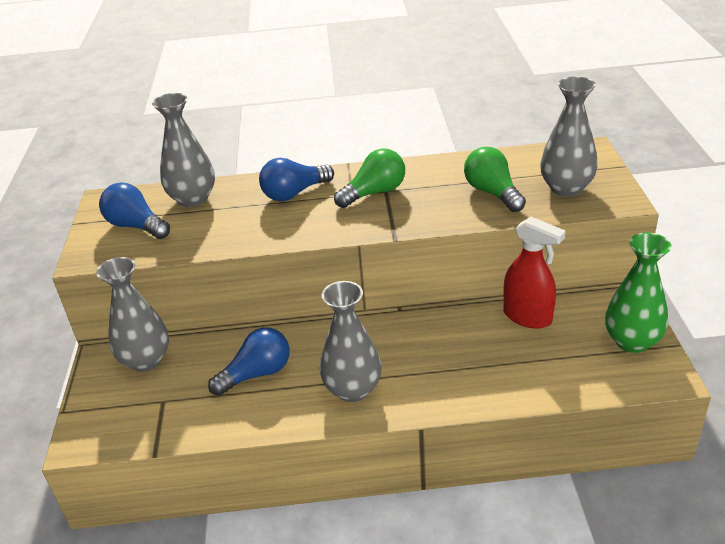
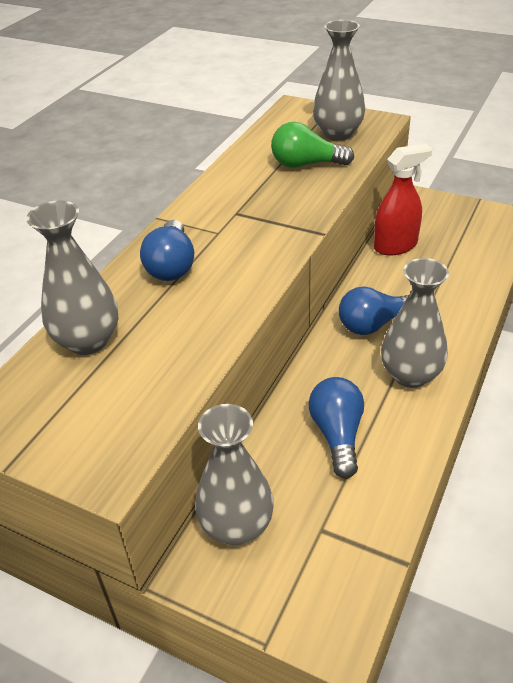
camera: 60 degrees left, 5 degrees up
blue light bulb [99,182,170,239] -> blue light bulb moved to [339,287,408,335]
green light bulb [334,148,405,208] -> none
green vase [605,232,671,353] -> none

